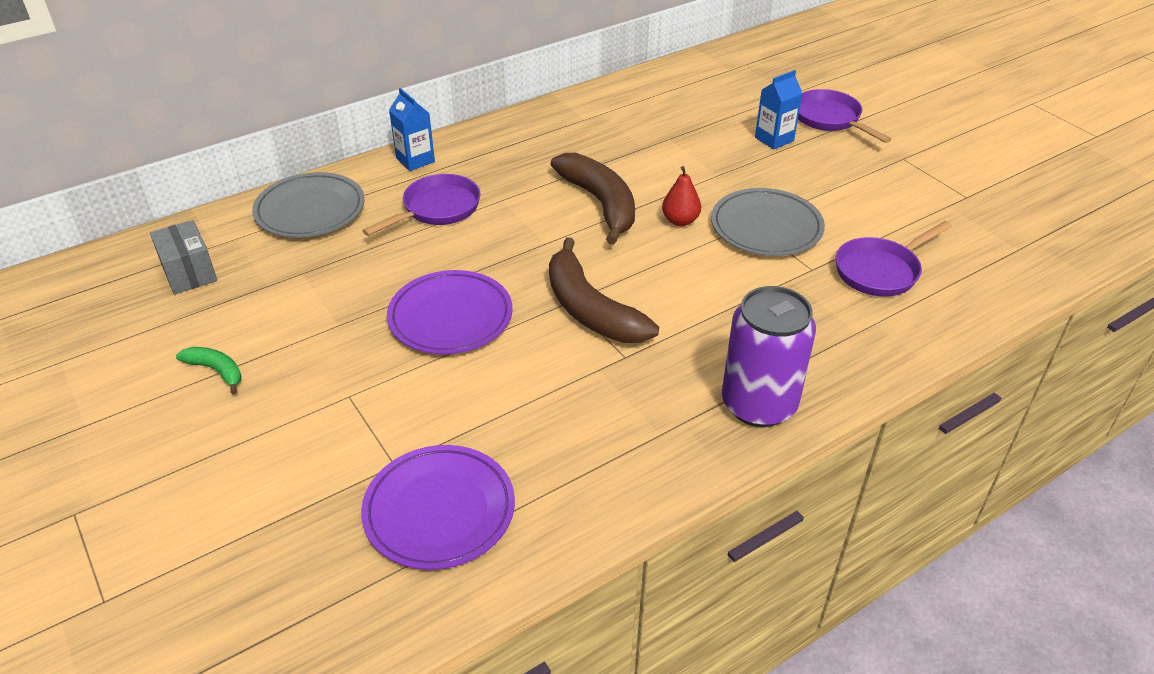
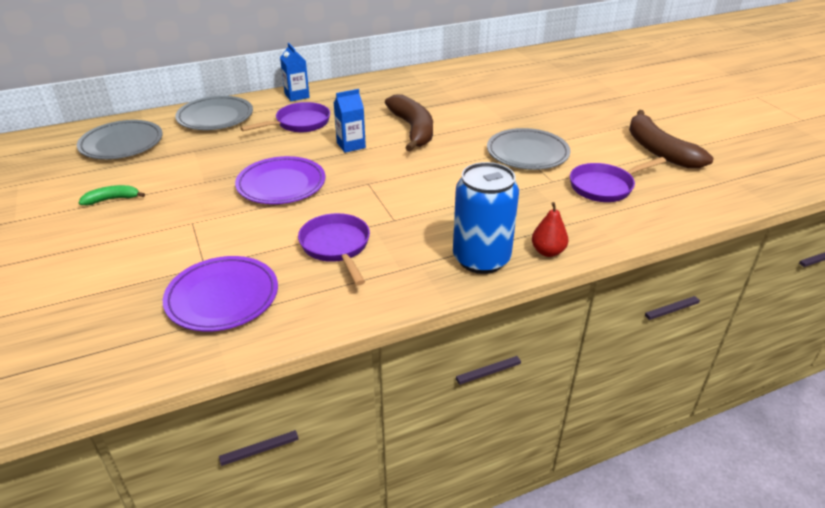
camera: 10 degrees right, 5 degrees down
grey box [150,220,217,294] -> grey plate [77,120,163,159]
green banana [176,347,241,394] -> green banana turned 60 degrees counterclockwise [79,185,145,205]
brown banana [549,237,659,343] -> brown banana moved to [629,110,714,168]
red pear [662,166,701,226] -> red pear moved to [532,202,568,257]
purple can [722,286,816,427] -> blue can [453,162,519,274]
blue carton [755,70,803,150] -> blue carton moved to [334,89,366,153]
purple pan [798,89,891,143] -> purple pan moved to [298,213,370,285]

